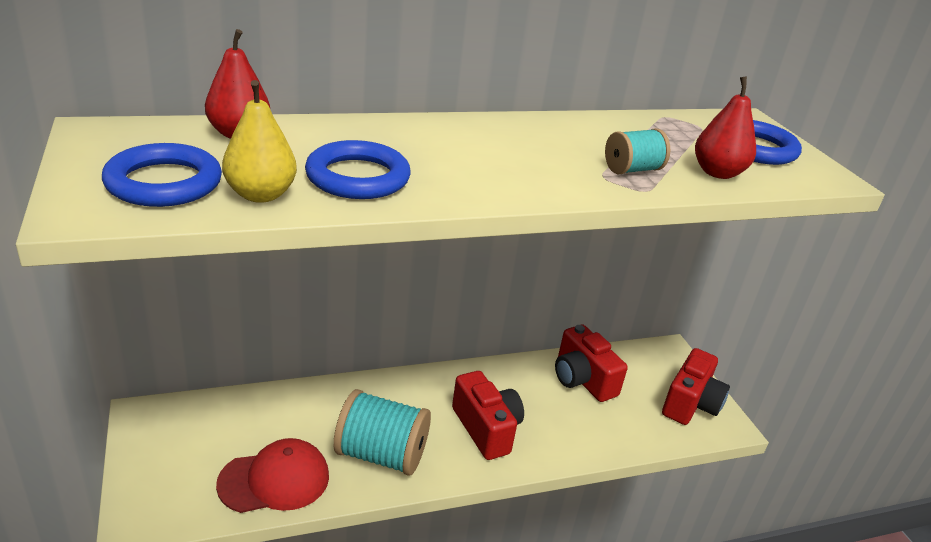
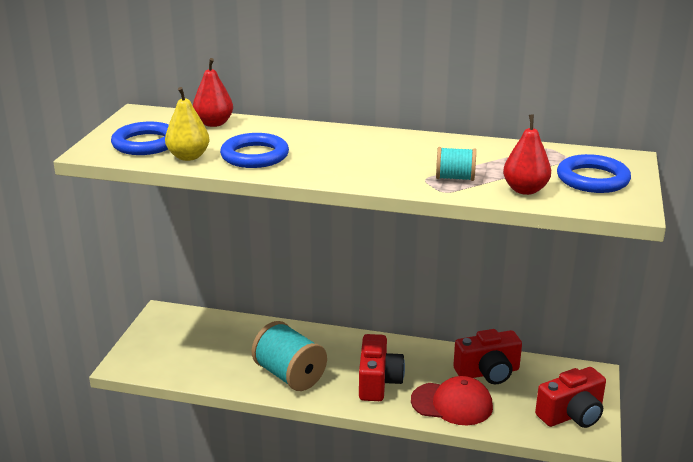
camera: 35 degrees right, 5 degrees down
red cap [216,438,329,513] -> red cap moved to [411,376,493,425]
red camera [555,325,628,402] -> red camera turned 105 degrees counterclockwise [453,329,522,384]

